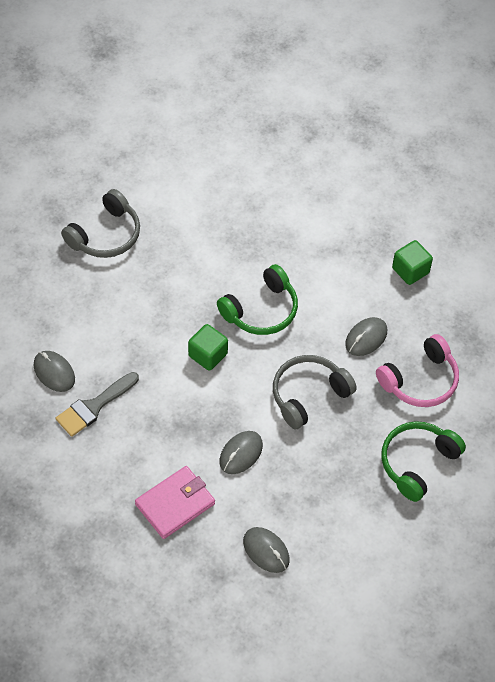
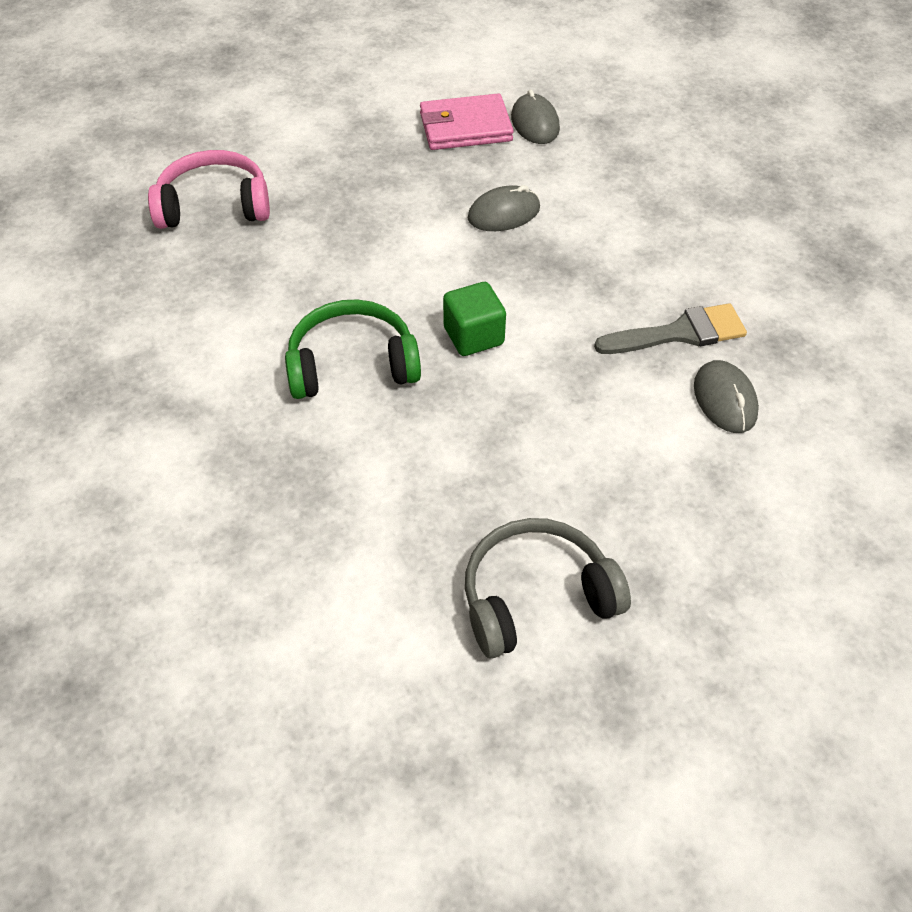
camera: 150 degrees left, 5 degrees down
pink wallet [135,466,215,539] -> pink wallet moved to [420,93,514,150]
grey headphones [273,355,357,429] -> none
grey mouse [345,317,387,356] -> none
green headphones [381,421,466,502] -> none
green cube [392,240,433,285] -> none

